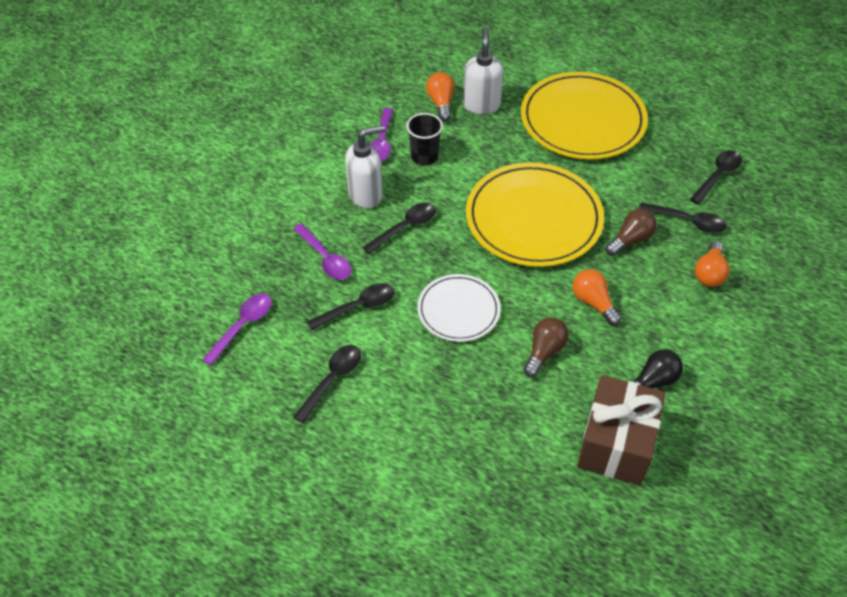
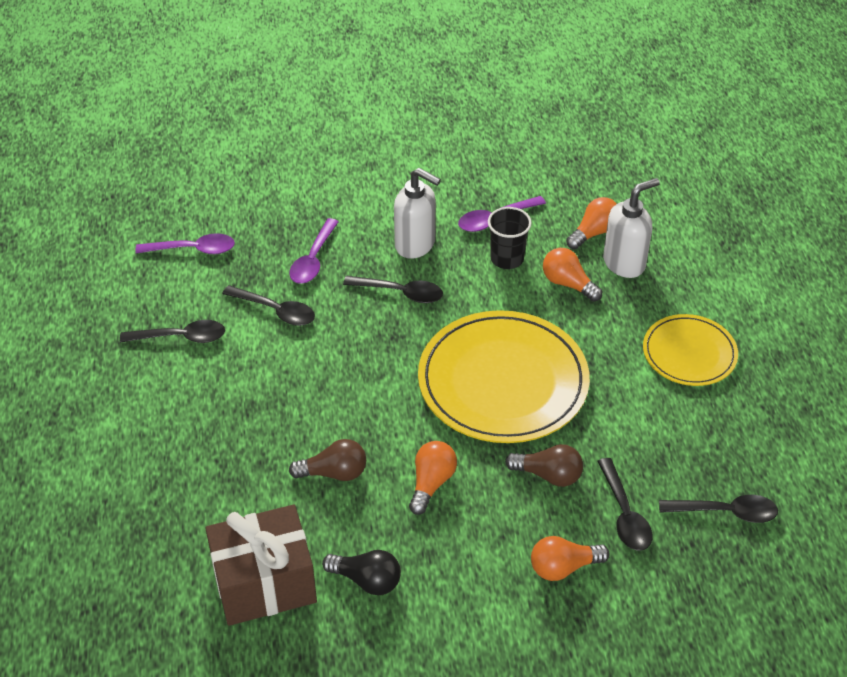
camera: 55 degrees right, 5 degrees down
white plate [417,274,501,342] -> none
yellow plate [521,72,648,160] -> yellow plate [643,314,738,386], size x0.56
none -> orange light bulb [543,248,602,302]

